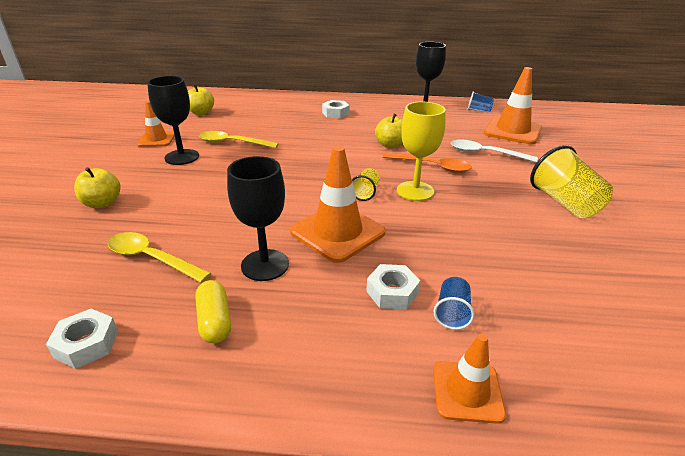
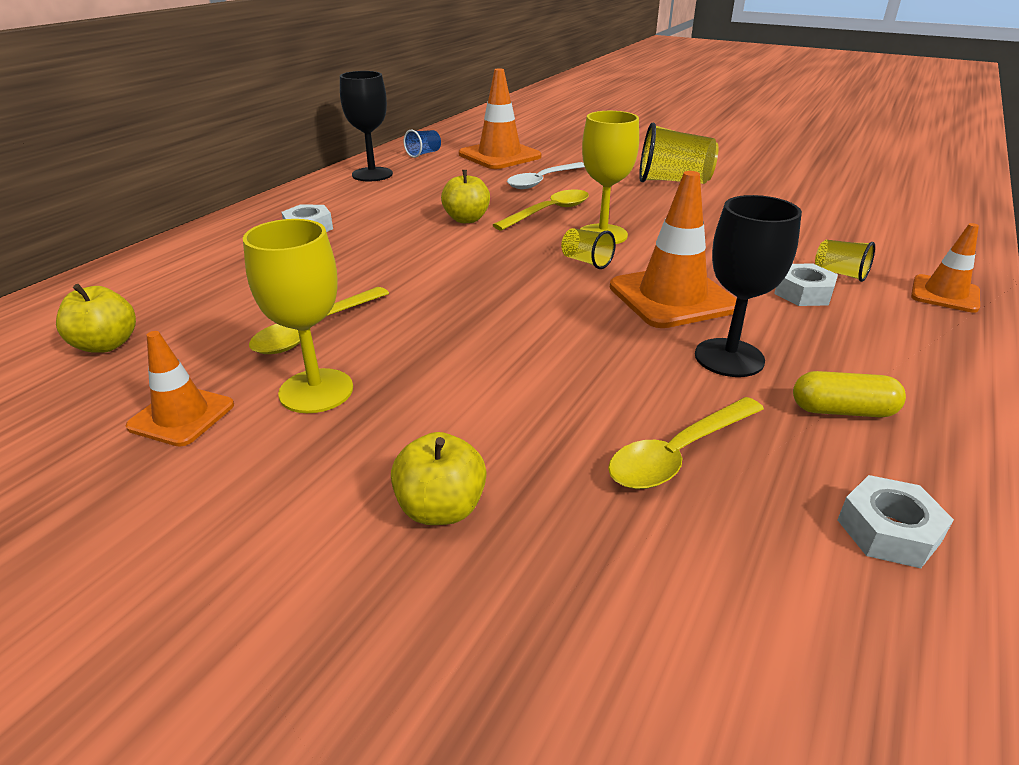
camera: 65 degrees left, 0 degrees up
black goblet [147,76,199,165] -> yellow goblet [243,219,353,413]
orange spoon [383,152,472,173] -> yellow spoon [493,189,589,231]
blue cup [433,277,475,330] -> yellow cup [815,240,875,282]

